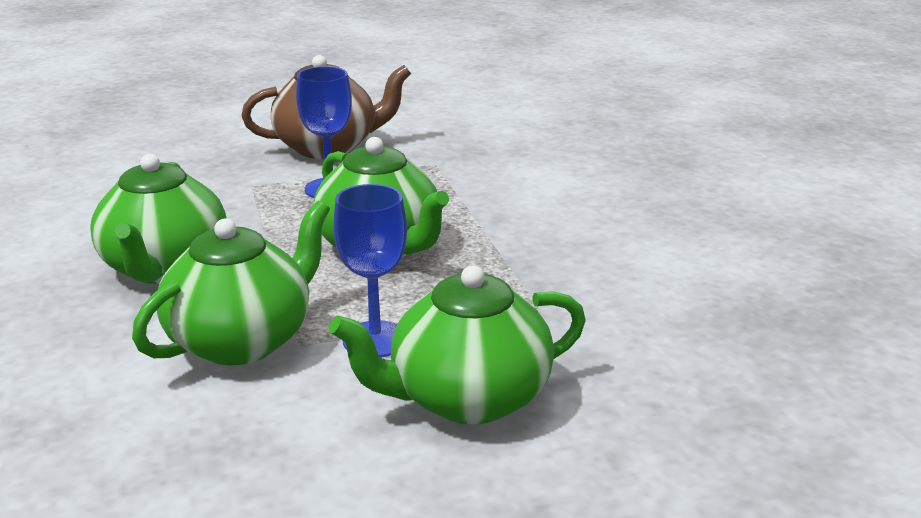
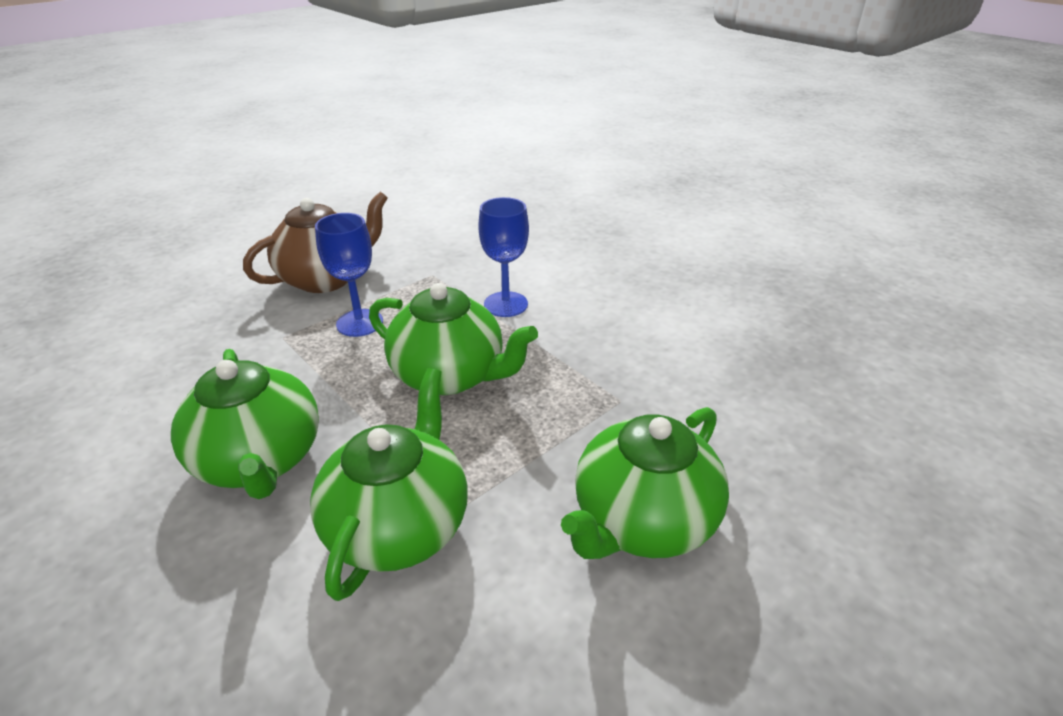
camera: 25 degrees left, 10 degrees up
blue goblet [333,184,407,358] -> blue goblet moved to [478,197,529,317]

